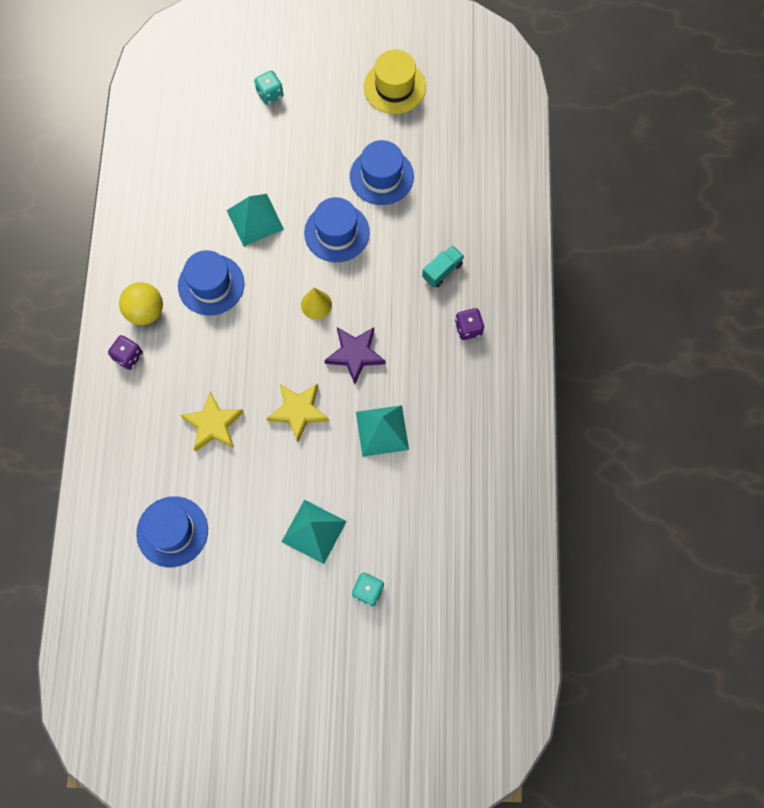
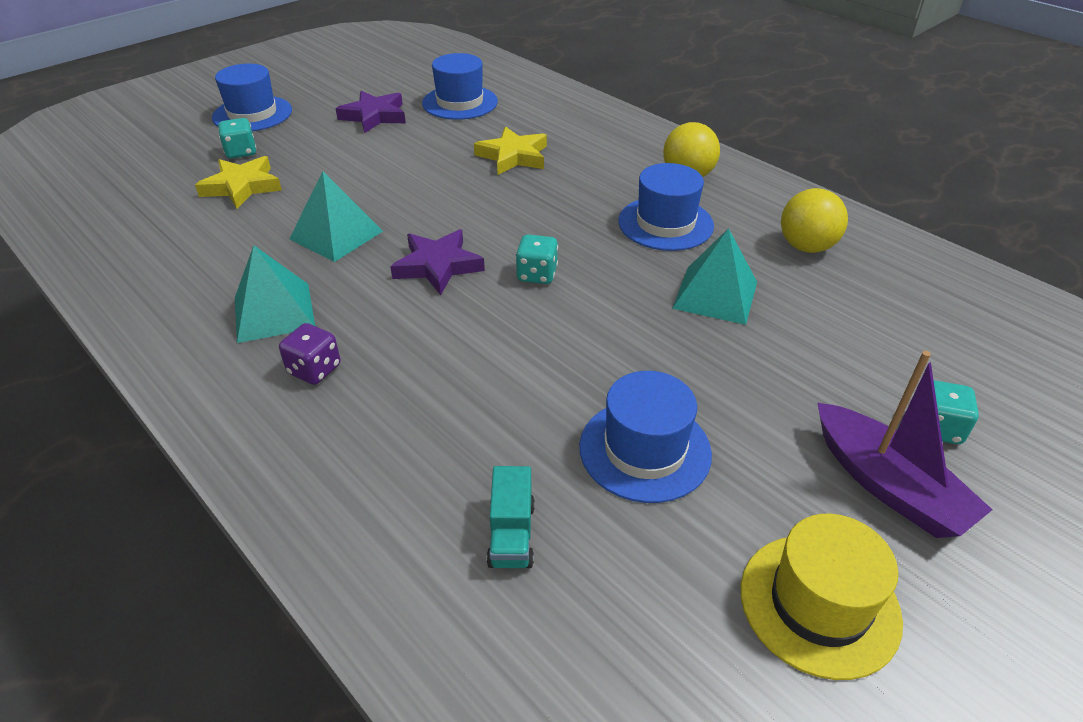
camera: 135 degrees right, 30 degrees down
purple dice [108,335,143,370] -> none
yellow star [266,383,329,442] -> yellow star moved to [195,156,282,209]
turquoise pyramid [282,500,347,564] -> turquoise pyramid moved to [235,245,315,343]
yellow cone [301,288,332,319] -> turquoise dice [516,234,558,284]
blue hat [304,197,370,262] -> blue hat moved to [212,64,292,131]
turquoise truck [422,245,464,287] -> turquoise truck moved to [487,466,535,568]
none -> purple star [335,91,406,133]
none -> yellow ball [781,188,848,253]
none -> purple boat [817,351,993,538]

